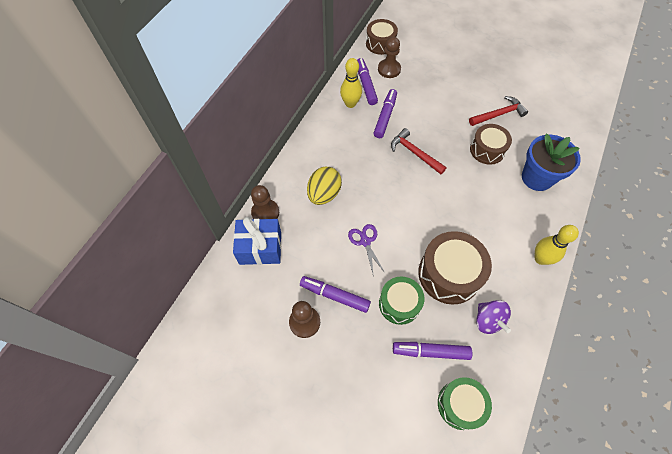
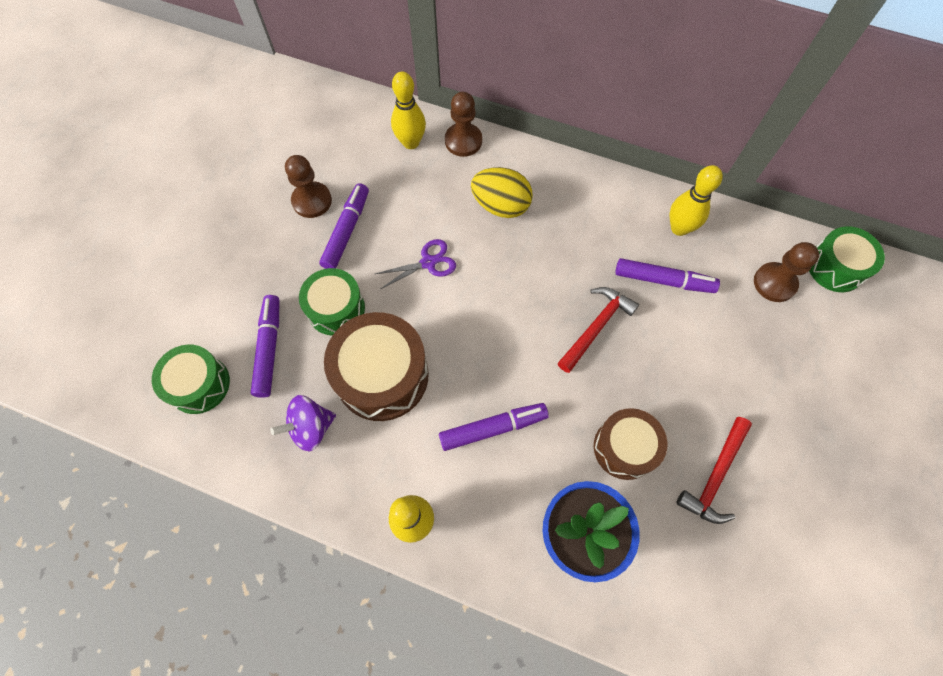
camera: 85 degrees right, 5 degrees up
blue gift [233,217,281,265] -> yellow bowling pin [391,72,426,149]
purple marker [357,58,378,105] -> purple marker moved to [439,403,549,451]
brown drum [366,19,398,55] -> green drum [809,226,885,292]
red hammer [469,96,528,126] -> red hammer turned 60 degrees clockwise [676,417,752,524]

